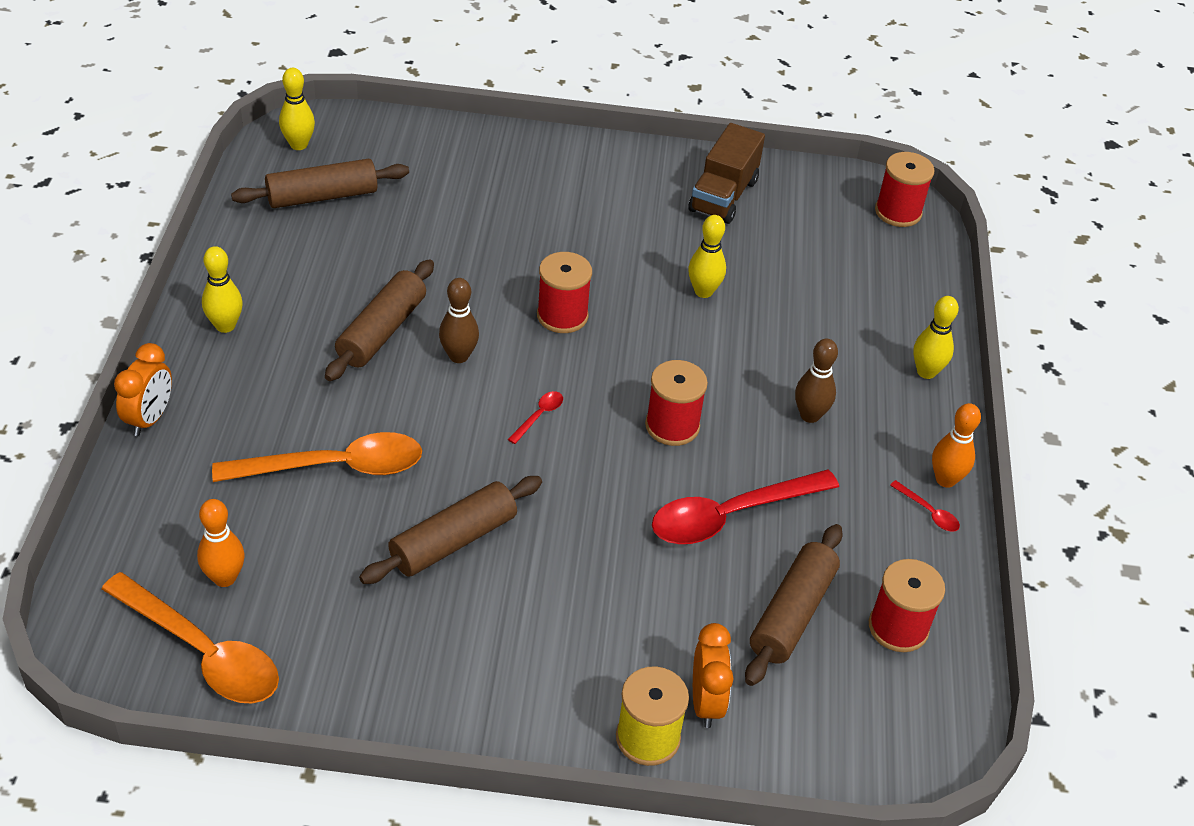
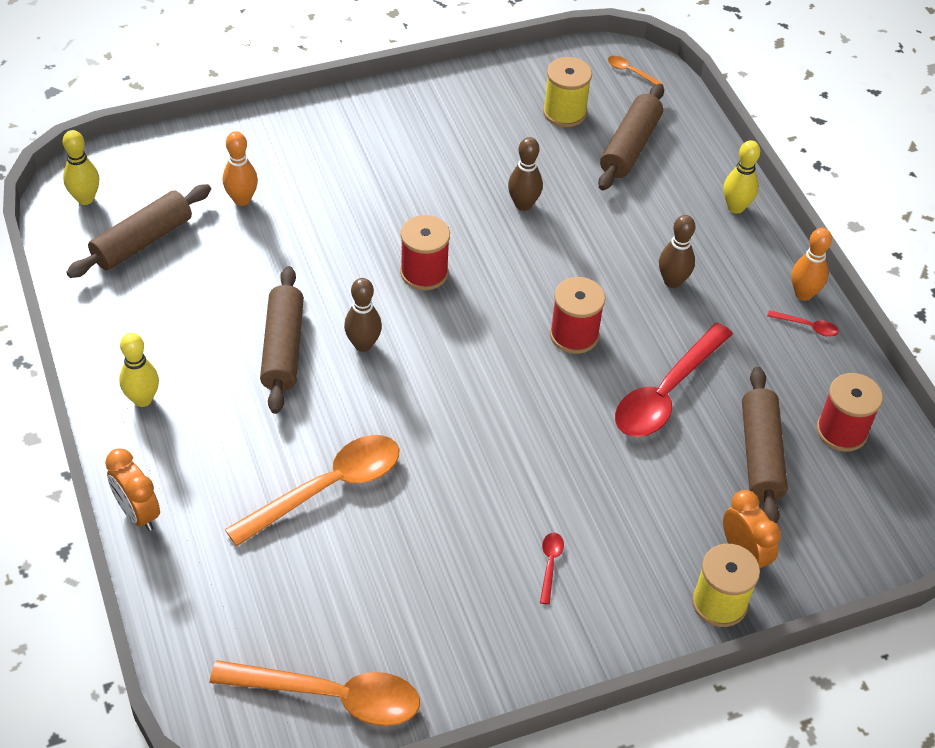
camera: 25 degrees left, 5 degrees up
orange clock [114,343,172,436] -> orange clock turned 150 degrees clockwise [105,449,160,531]
orange bowling pin [197,499,245,587] -> orange bowling pin moved to [223,131,258,206]
brown rolling pin [359,476,542,584] -> brown rolling pin moved to [598,84,664,190]
red spoon [508,391,563,444] -> red spoon moved to [540,533,564,605]
brown truck [688,123,765,224] -> none
yellow bowling pin [688,215,726,298] -> brown bowling pin [508,137,543,211]
red spool [875,152,934,227] -> orange spoon [608,56,663,85]
none -> yellow spool [543,57,592,127]

